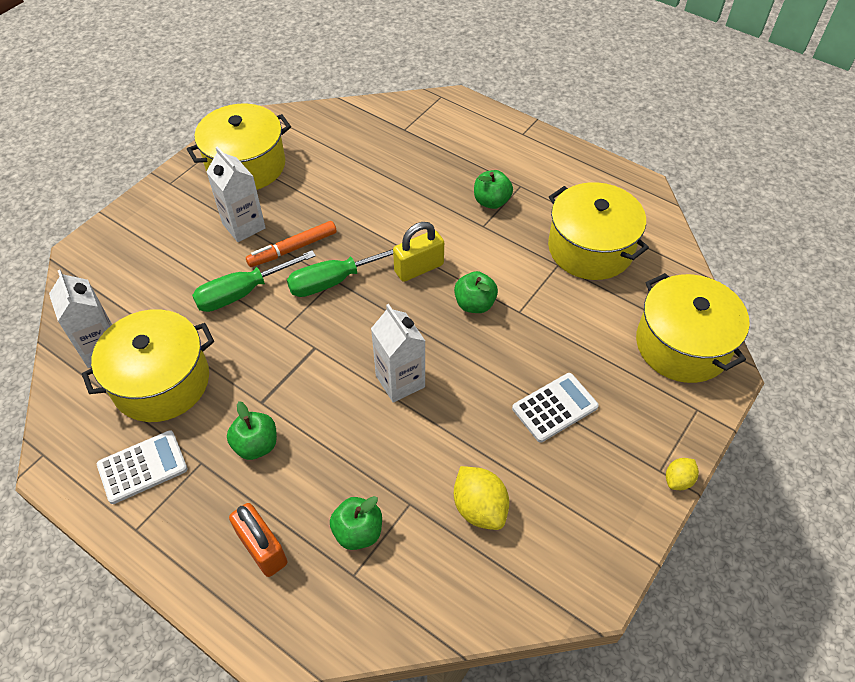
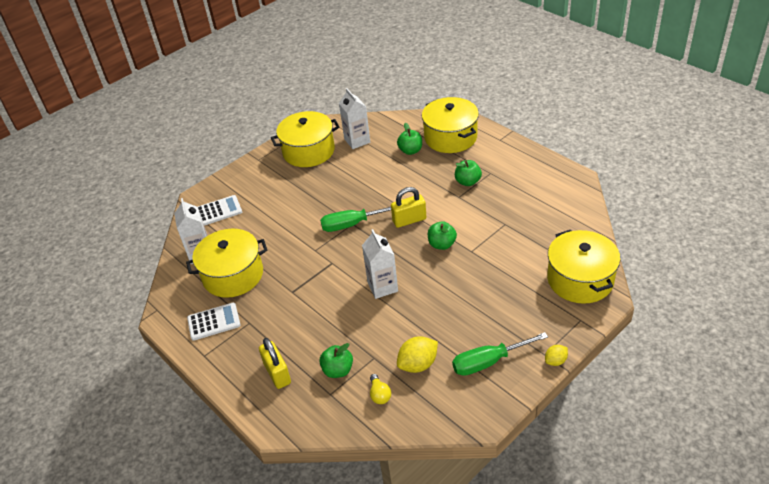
camera: 15 degrees right, 10 degrees down
green screwdriver [192,250,316,312] -> green screwdriver moved to [452,332,548,376]
white carton [206,146,266,242] -> white carton moved to [339,88,370,149]
green apple [227,401,277,460] -> green apple moved to [397,123,422,155]
orange padlock [229,503,287,577] -> yellow padlock [259,338,291,389]
orange marker [246,221,337,267] -> none
yellow lemon [454,466,509,530] -> yellow lemon turned 75 degrees clockwise [397,336,438,373]
white calculator [512,373,599,442] -> white calculator moved to [198,195,242,226]
yellow pot [548,182,649,280] -> yellow pot moved to [422,97,479,153]
none -> yellow light bulb [370,374,391,404]

